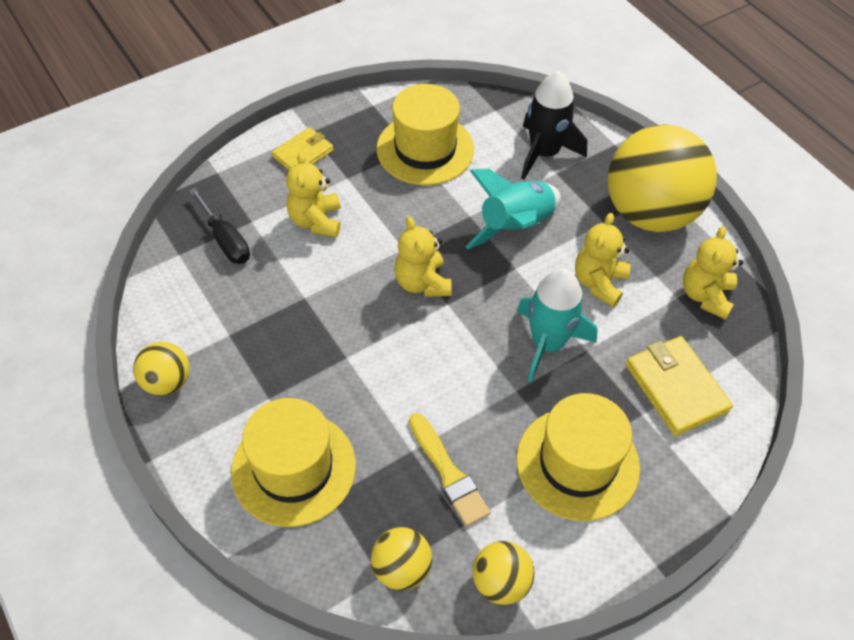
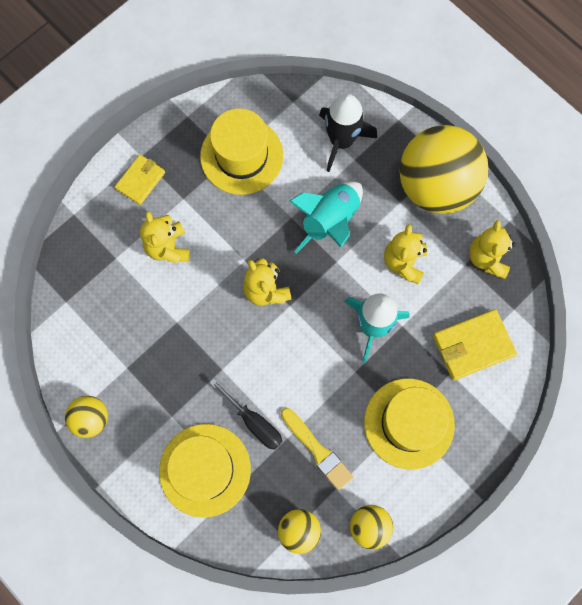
camera: 10 degrees left, 20 degrees up
black screwdriver [189,188,250,264] -> black screwdriver moved to [209,378,282,450]
yellow wallet [626,336,733,436] -> yellow wallet turned 75 degrees counterclockwise [433,309,517,380]

